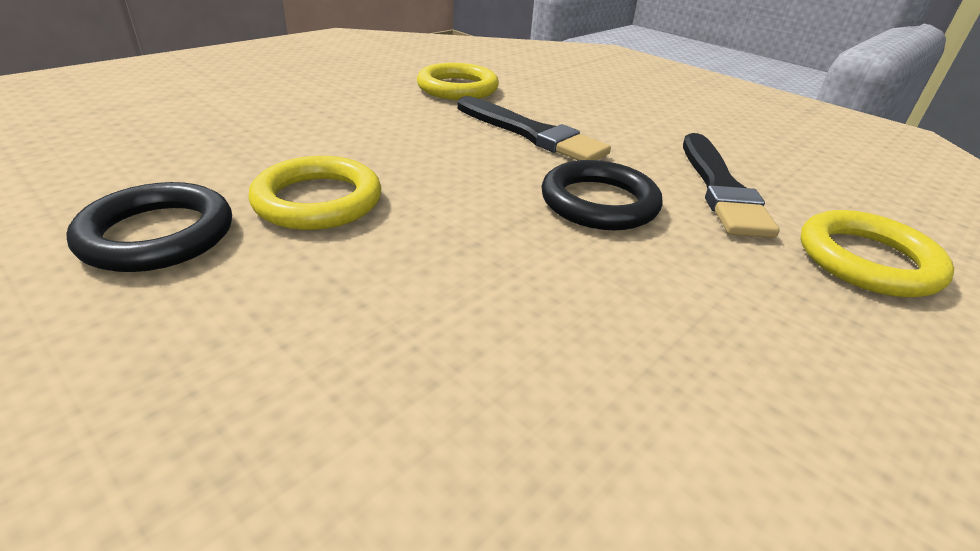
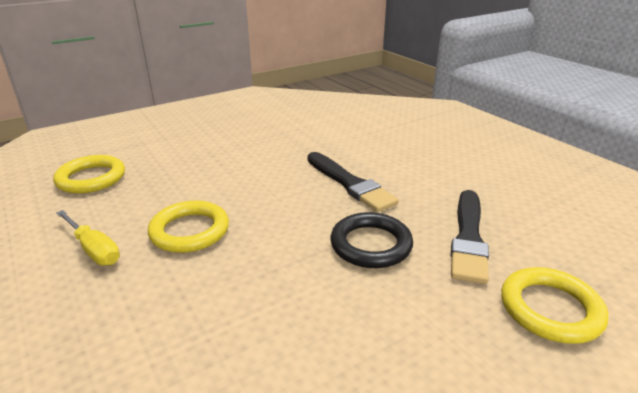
camera: 15 degrees right, 5 degrees down
black ring [66,182,232,272] -> yellow screwdriver [56,210,120,265]
yellow ring [417,63,499,100] -> yellow ring moved to [53,155,125,194]

